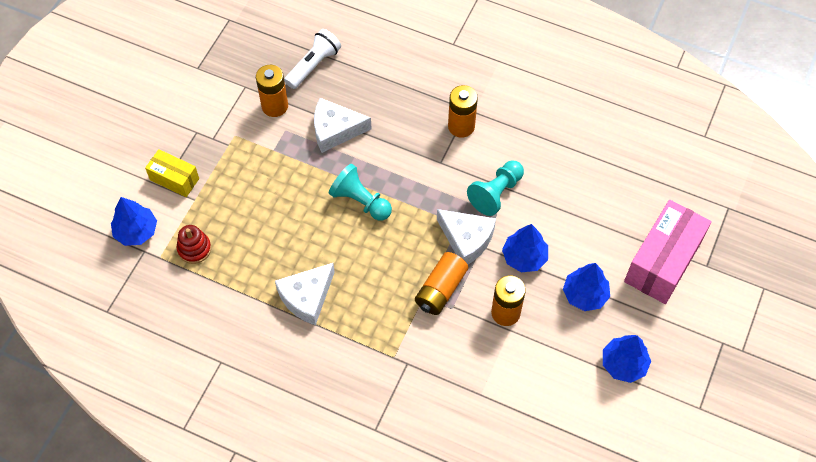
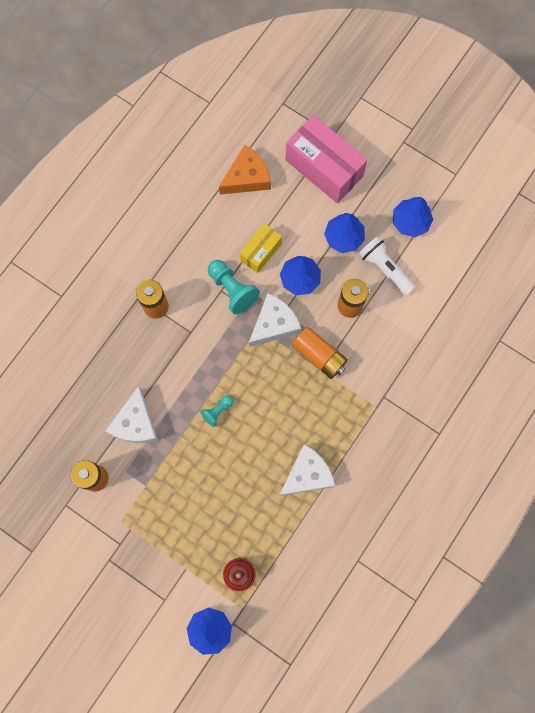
camera: 80 degrees left, 15 degrees up
yellow box [145,149,199,197] -> yellow box moved to [240,223,282,273]
white cheese [275,263,335,325] -> white cheese turned 90 degrees counterclockwise [279,444,335,496]
white flashlight [284,29,341,89] -> white flashlight moved to [359,236,415,296]
turquoise pawn [329,164,392,221] -> turquoise pawn [200,395,234,427], size x0.58
none -> orange cheese [219,145,271,195]

